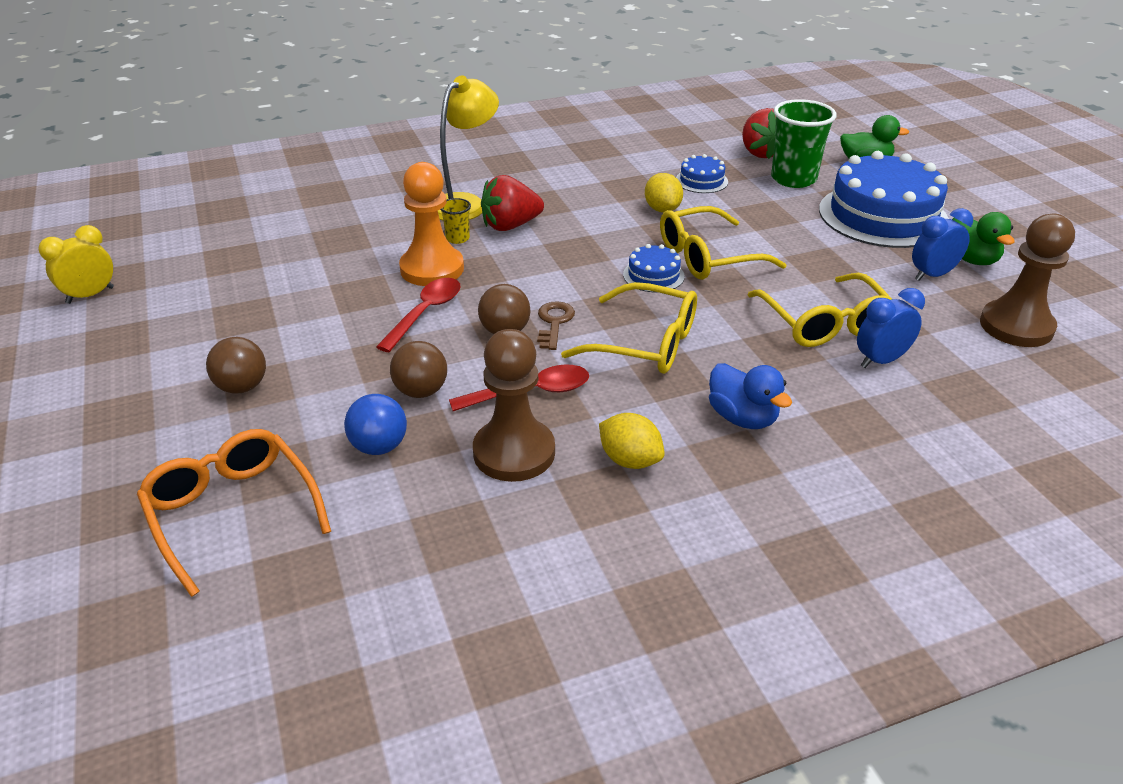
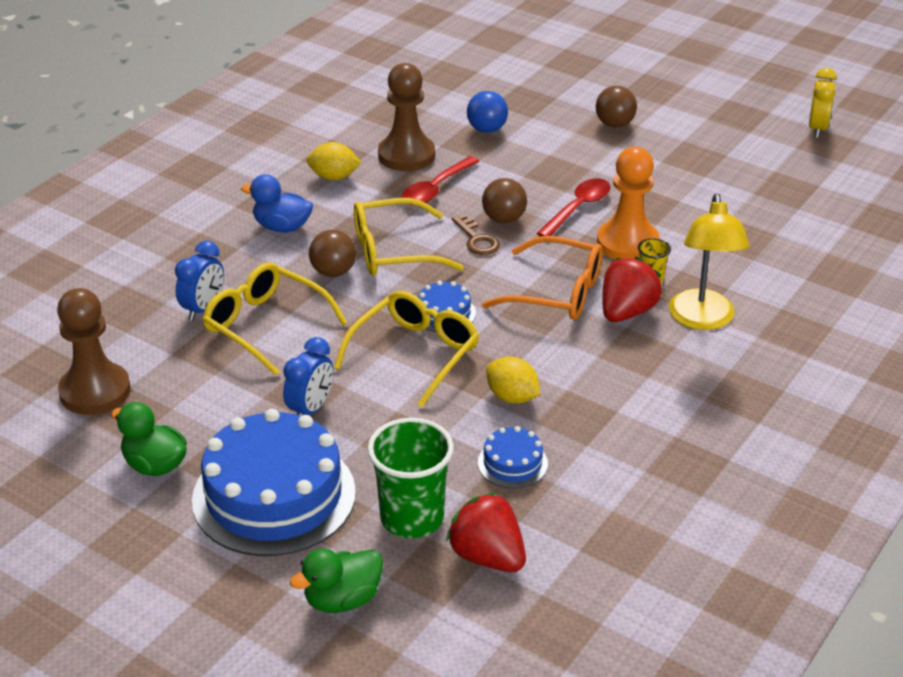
camera: 145 degrees right, 0 degrees up
orange glasses [137,429,331,597] -> orange glasses moved to [482,236,603,320]
red spoon [376,278,461,352] -> red spoon turned 135 degrees counterclockwise [536,178,611,237]
brown ball [390,341,447,398] -> brown ball moved to [309,230,356,277]
blue clock [912,208,973,281] -> blue clock moved to [283,337,334,416]

